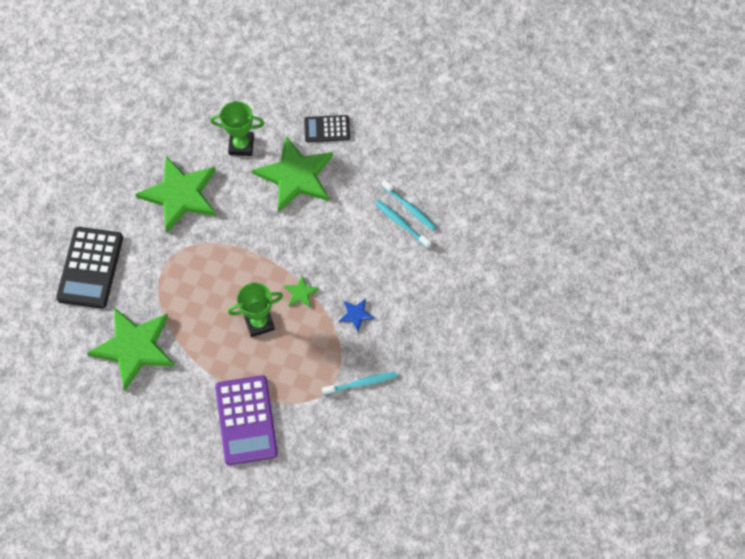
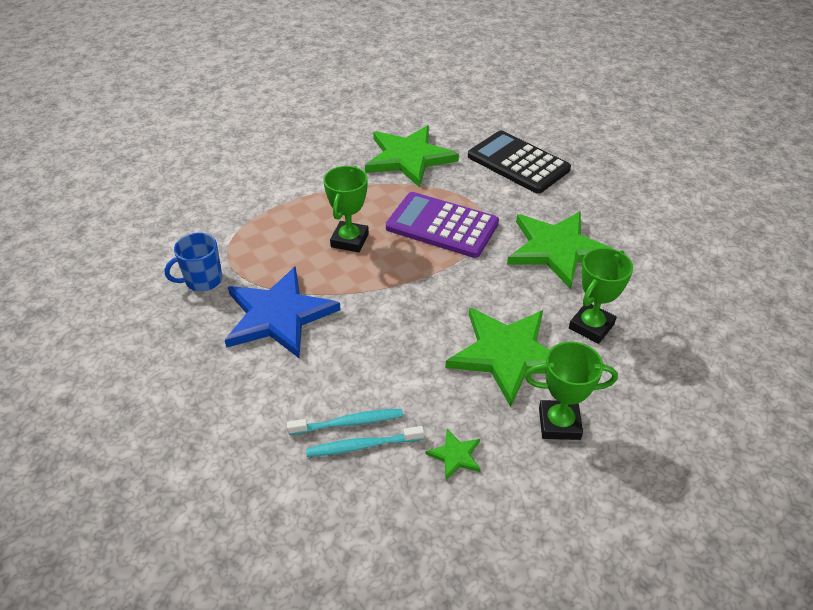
camera: 125 degrees right, 20 degrees down
purple calculator [215,375,278,465] -> purple calculator moved to [386,192,499,258]
green star [284,275,319,308] -> green star moved to [425,429,481,480]
black calculator [304,115,350,142] -> green trophy [525,341,618,440]
turquoise toothbrush [322,372,397,395] -> blue mug [165,233,222,291]
blue star [339,299,375,332] -> blue star [225,266,341,358], size x2.42

